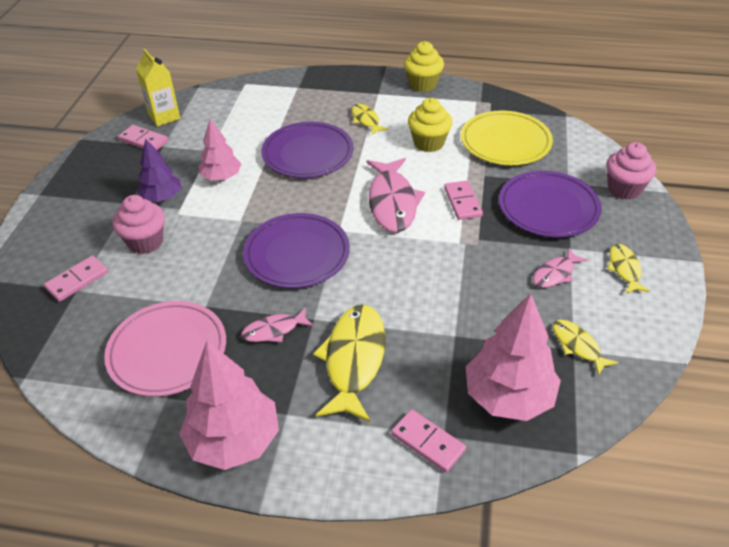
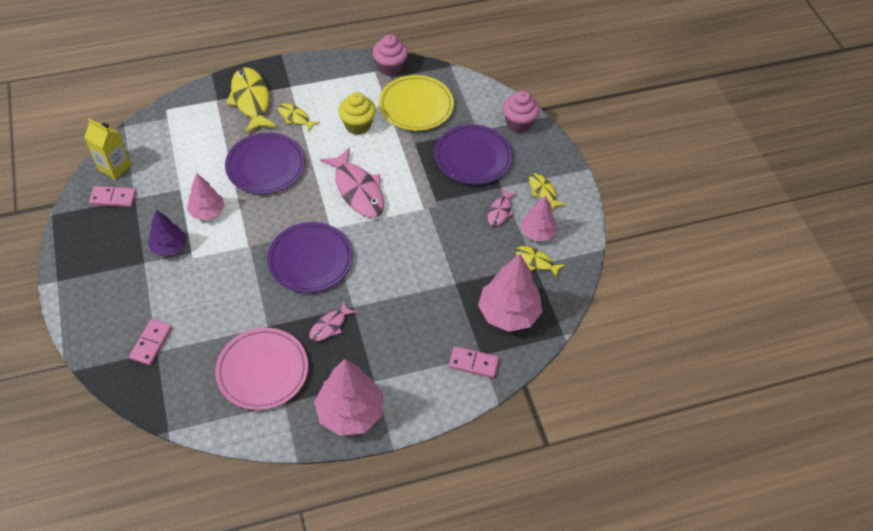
camera: 30 degrees left, 10 degrees up
pink cupcake [113,195,165,254] -> pink cupcake moved to [372,34,408,76]
yellow fish [313,305,385,422] -> yellow fish moved to [226,67,277,134]
yellow cupcake [404,41,444,92] -> none
pink domino [444,181,483,220] -> none
none -> pink tree [520,195,557,242]

